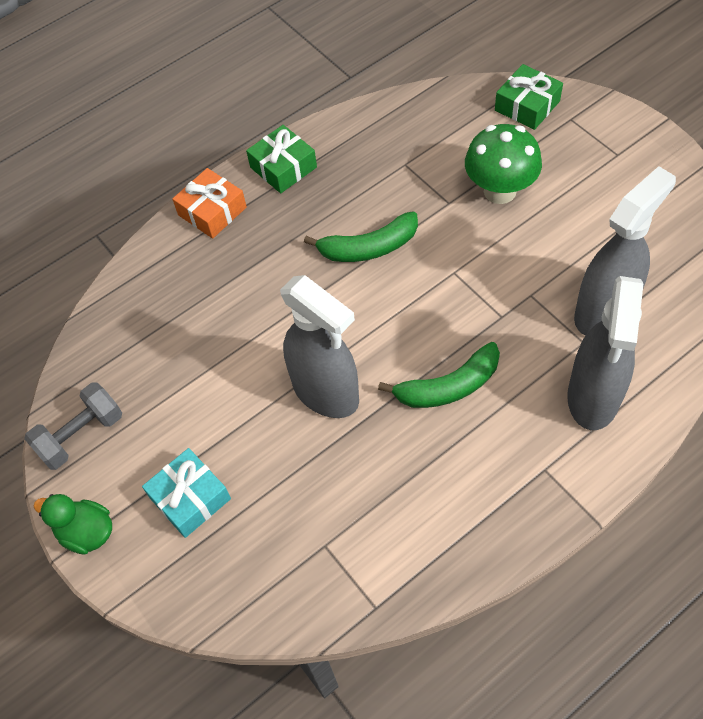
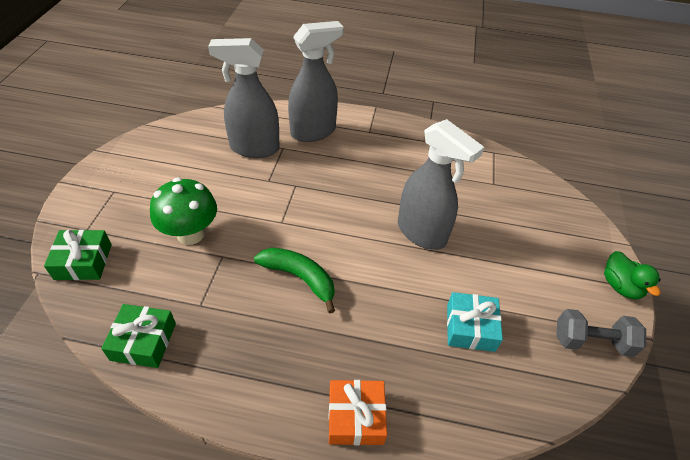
camera: 140 degrees left, 10 degrees down
turquoise gift [142,448,231,538] -> turquoise gift moved to [447,292,503,352]
green gift [246,125,317,193] -> green gift moved to [101,304,176,368]
grey spray bottle [280,275,359,418] -> grey spray bottle turned 135 degrees clockwise [398,119,484,250]
green banana [378,342,500,408] -> none

